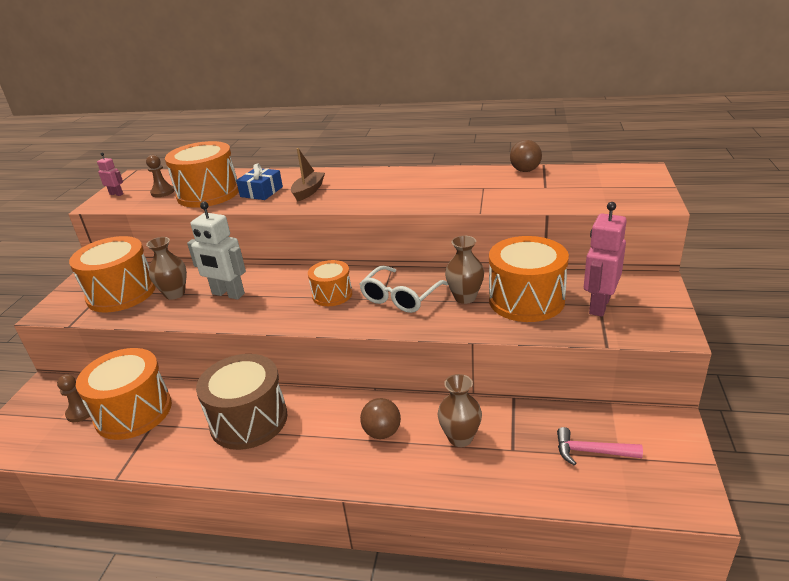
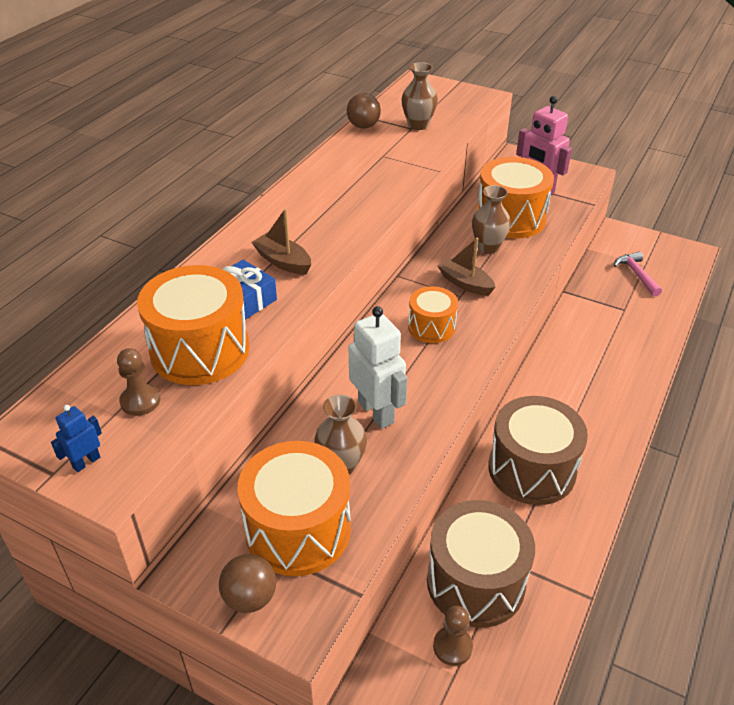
camera: 75 degrees left, 10 degrees up
orange drum [76,348,172,440] -> brown drum [427,500,535,628]
pink robot [97,153,123,196] -> blue robot [51,405,102,472]
white robot [187,202,246,300] -> white robot turned 75 degrees counterclockwise [349,306,407,429]
white glasses [359,266,448,313] -> brown boat [437,238,496,296]
brown ball [360,398,401,439] -> brown ball moved to [219,554,276,613]
brown vase [438,374,482,447] -> brown vase moved to [402,62,438,130]
pink hammer [557,427,643,466] -> pink hammer turned 135 degrees clockwise [614,252,662,297]

